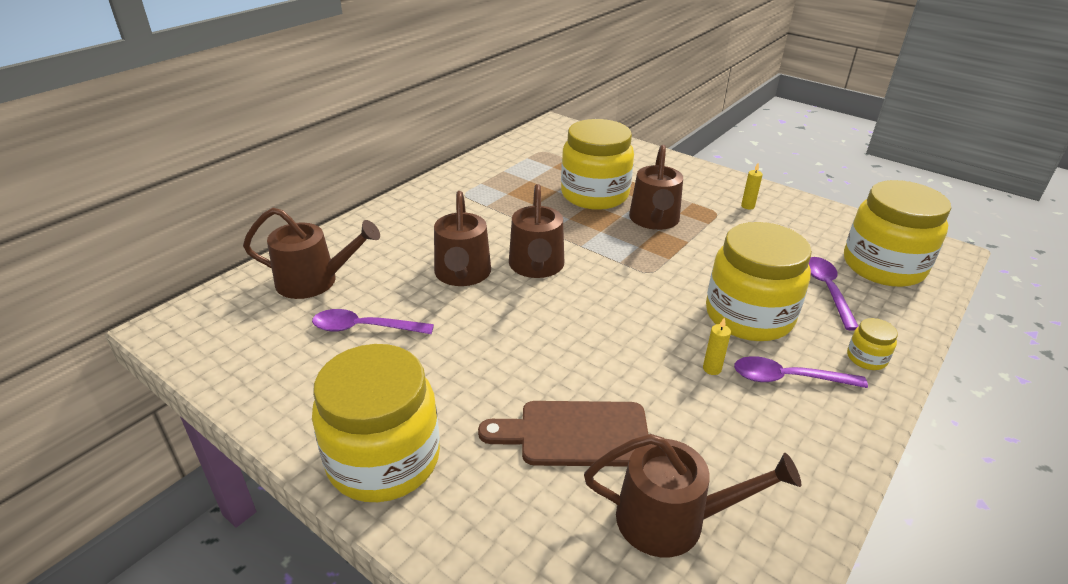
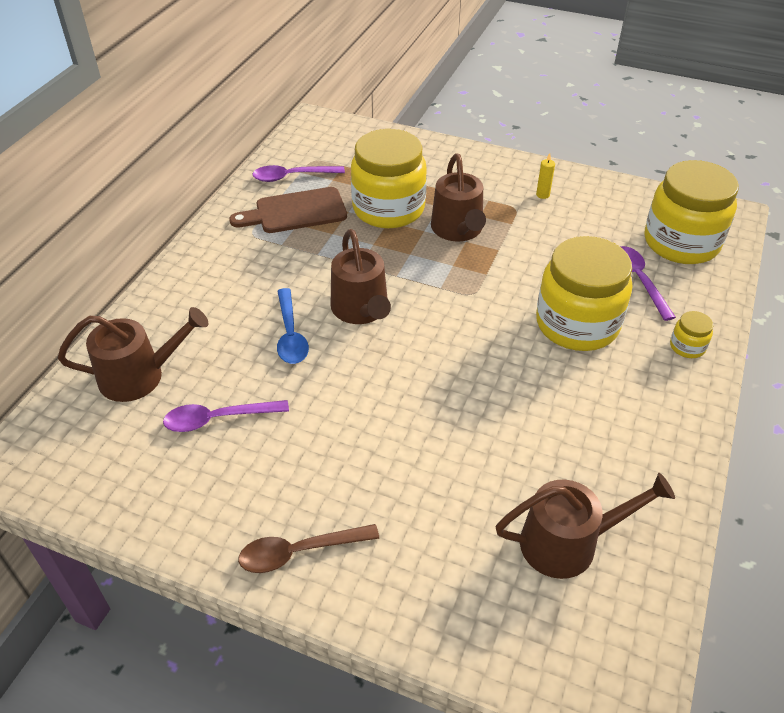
camera: 15 degrees left, 10 degrees up
yellow jar [312,344,440,502] -> brown spoon [238,524,379,573]
brown watering can [434,191,491,286] -> blue spoon [277,288,309,364]
brown cutting board [478,401,648,467] -> brown cutting board moved to [229,187,347,233]
yellow candle [703,317,731,375] -> none
purple spoon [734,356,868,388] -> purple spoon moved to [252,165,345,182]

